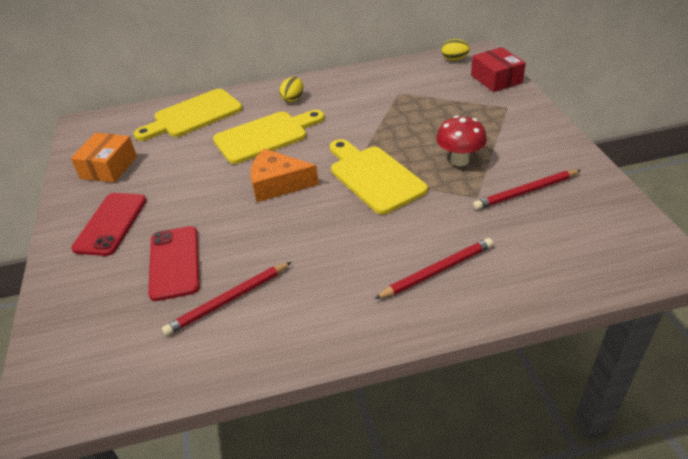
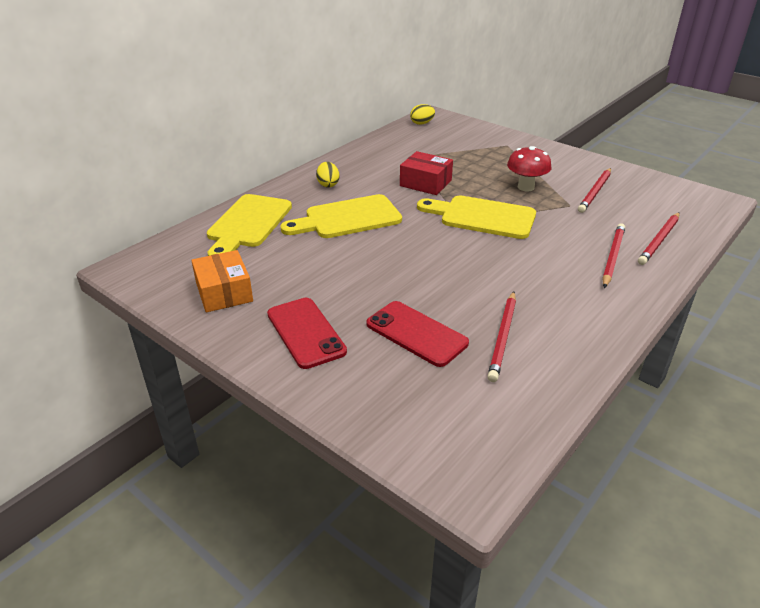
camera: 40 degrees left, 5 degrees down
yellow cutting board [213,110,325,164] -> yellow cutting board turned 135 degrees counterclockwise [280,194,402,238]
orange cheese [251,149,319,202] -> none
red box [471,47,526,92] -> red box moved to [400,151,453,195]
none -> red pencil [638,213,679,265]

